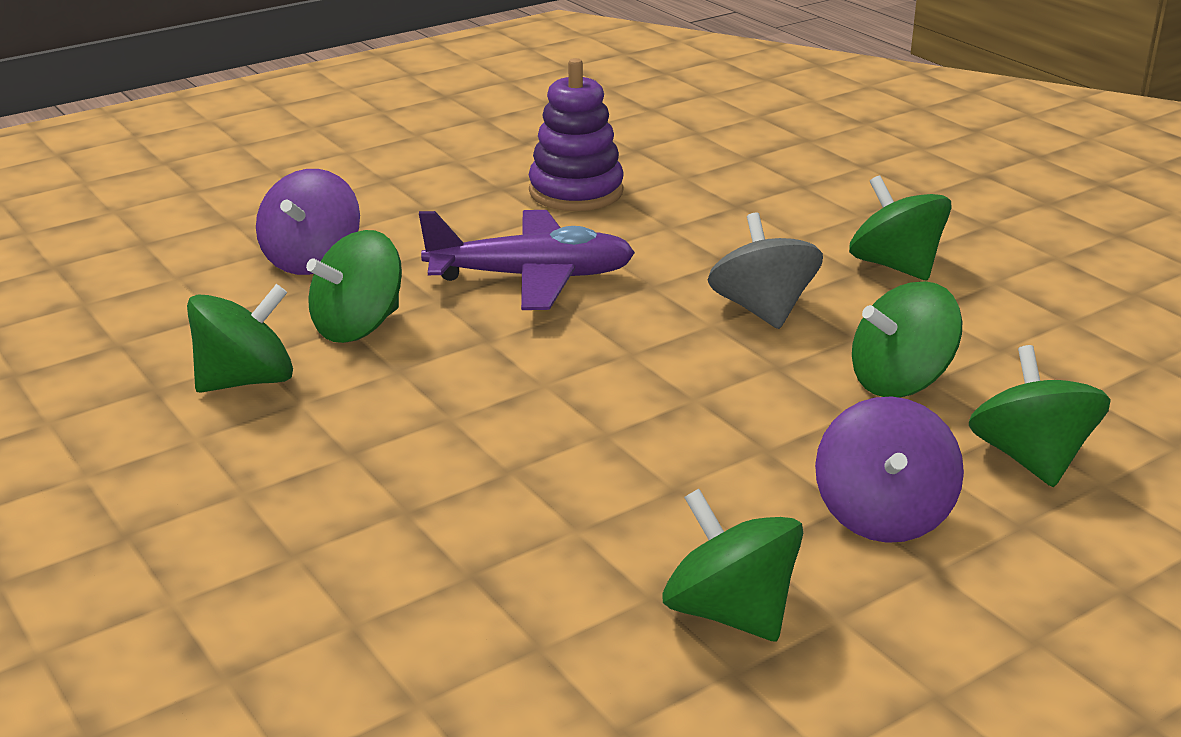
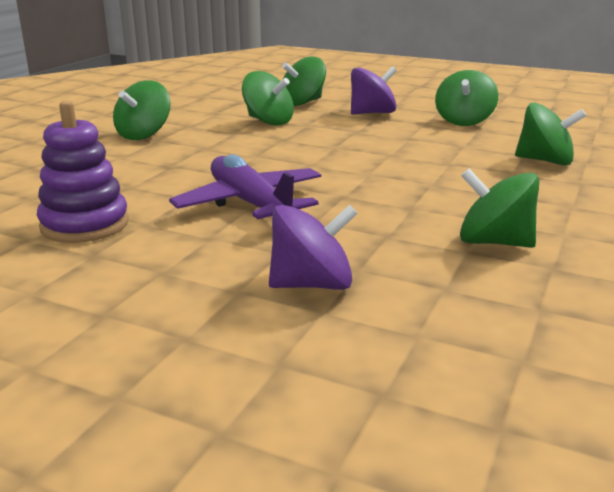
camera: 120 degrees left, 5 degrees down
green spinning top [306,230,402,343] -> green spinning top moved to [515,103,586,166]
grey spinning top [708,213,823,329] -> none

